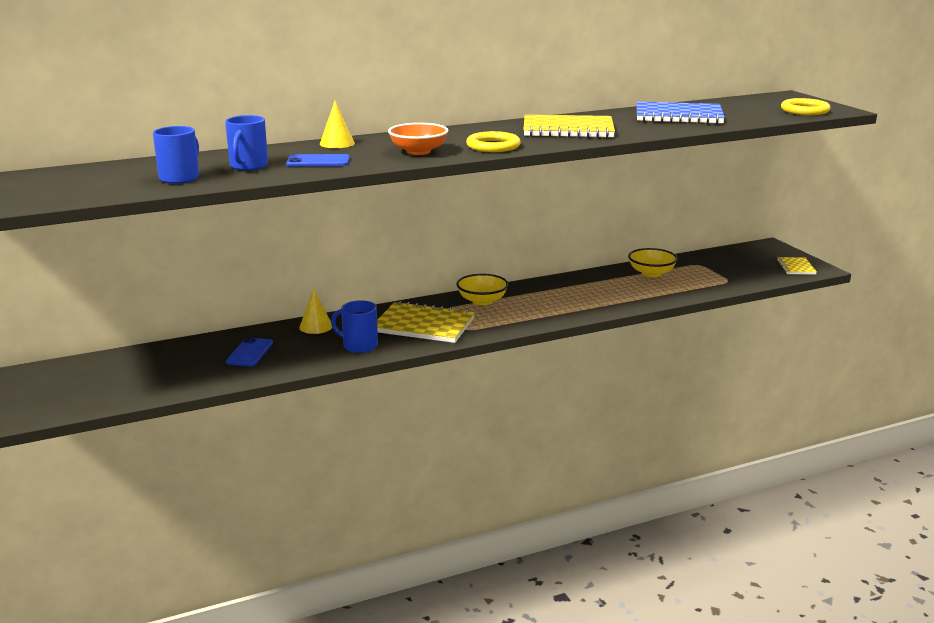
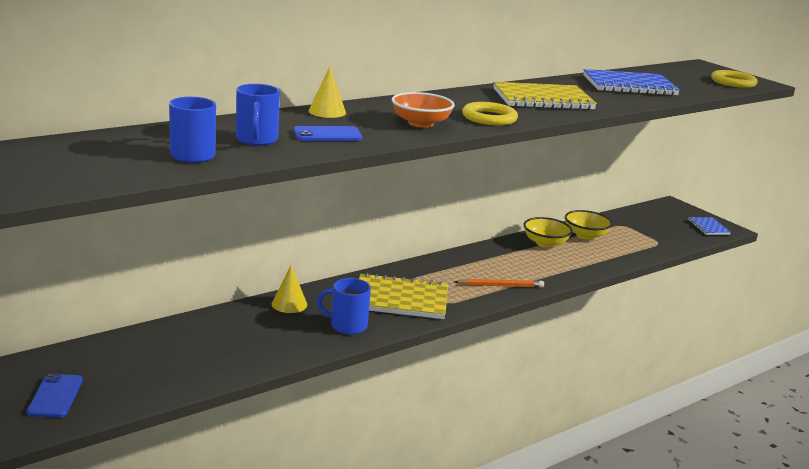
camera: 15 degrees left, 0 degrees up
blue phone [226,337,273,367] -> blue phone moved to [26,374,83,418]
yellow bowl [456,274,509,305] -> yellow bowl moved to [523,217,573,248]
yellow notebook [776,257,817,274] -> blue notebook [688,217,731,235]
none -> orange pencil [454,279,544,288]

